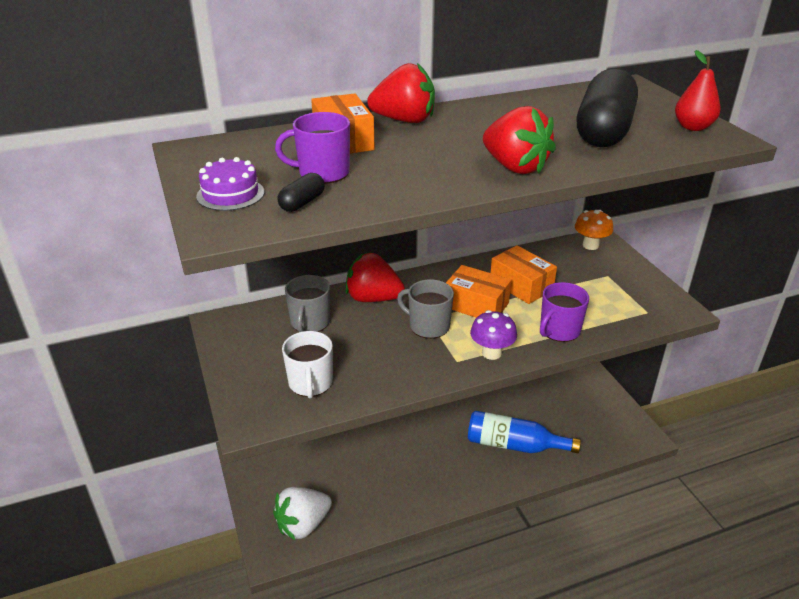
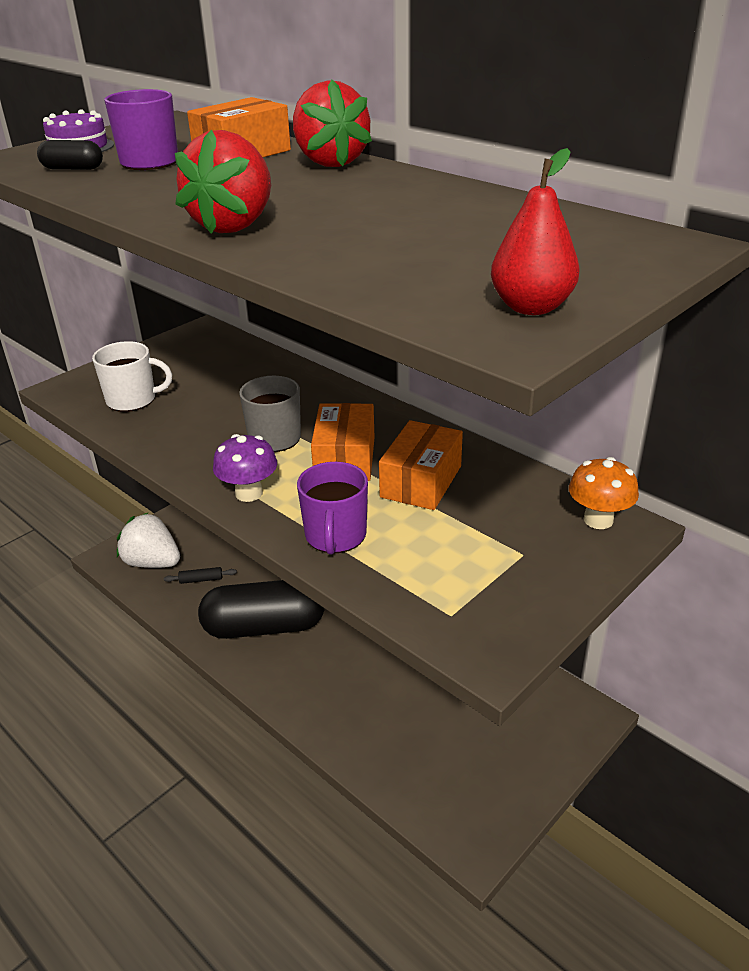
camera: 65 degrees right, 0 degrees up
white mug [282,331,333,398] -> white mug turned 150 degrees counterclockwise [92,341,172,412]
grey mug [285,275,330,332] -> none
red strawberry [346,253,405,302] -> none
blue bottle [468,411,581,453] -> none
purple mug [540,282,589,342] -> purple mug turned 105 degrees counterclockwise [297,462,368,555]
black capsule [577,68,638,147] -> black capsule moved to [198,580,325,639]
none -> black rolling pin [164,567,237,584]

